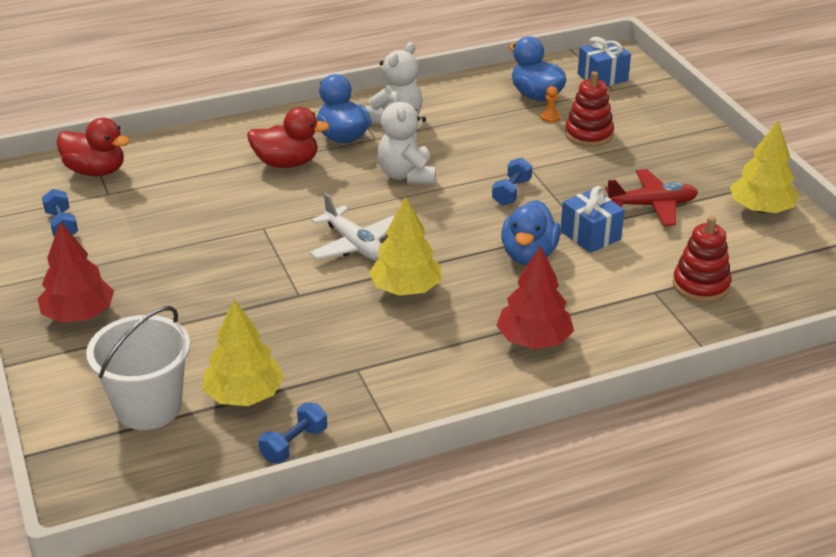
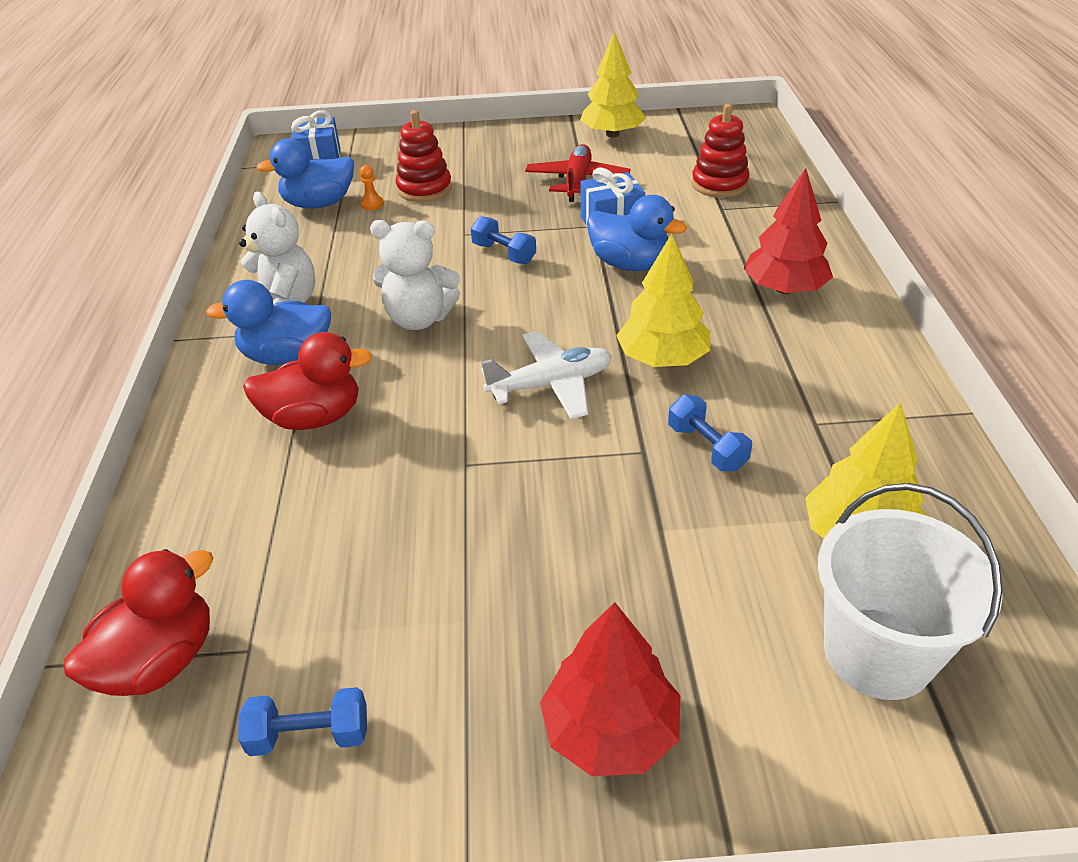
camera: 70 degrees left, 5 degrees up
red duck [247,107,330,168] -> red duck turned 60 degrees clockwise [243,332,373,430]
blue dumbbell [259,403,327,463] -> blue dumbbell moved to [668,395,752,471]

